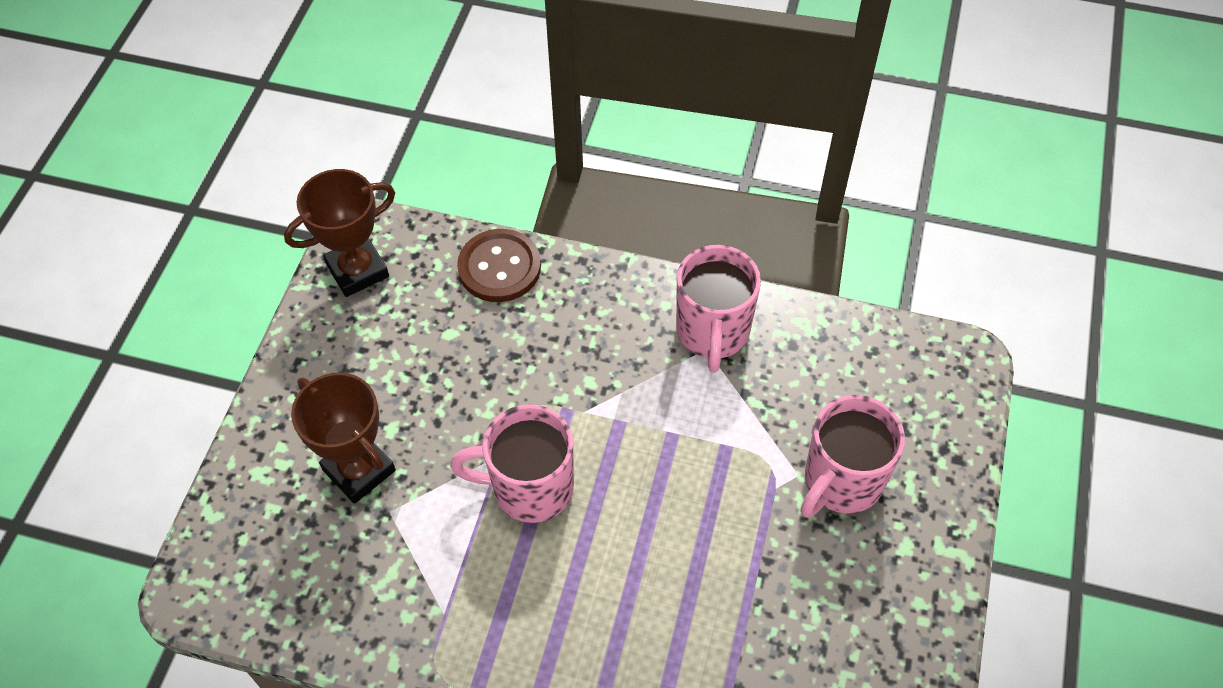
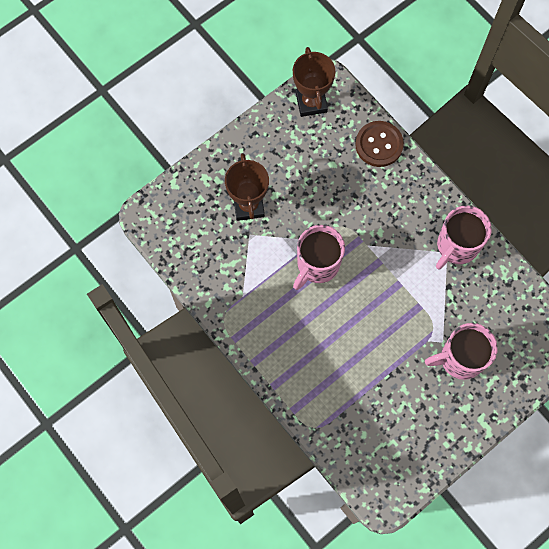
camera: 35 degrees right, 15 degrees up
brown trophy [284,169,395,297] -> brown trophy turned 75 degrees clockwise [293,47,336,117]
pink mug [450,404,574,523] -> pink mug turned 90 degrees counterclockwise [293,225,345,290]

